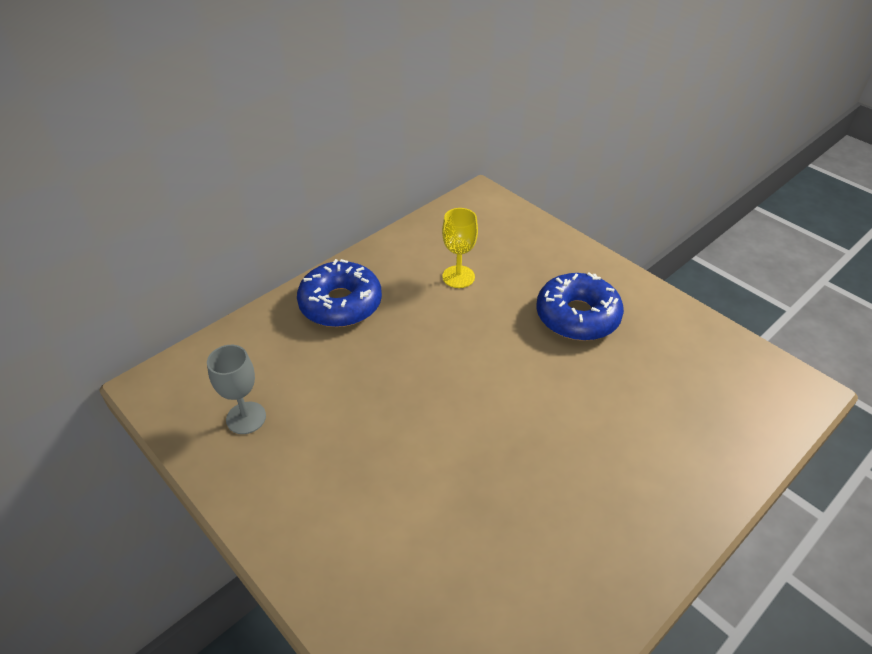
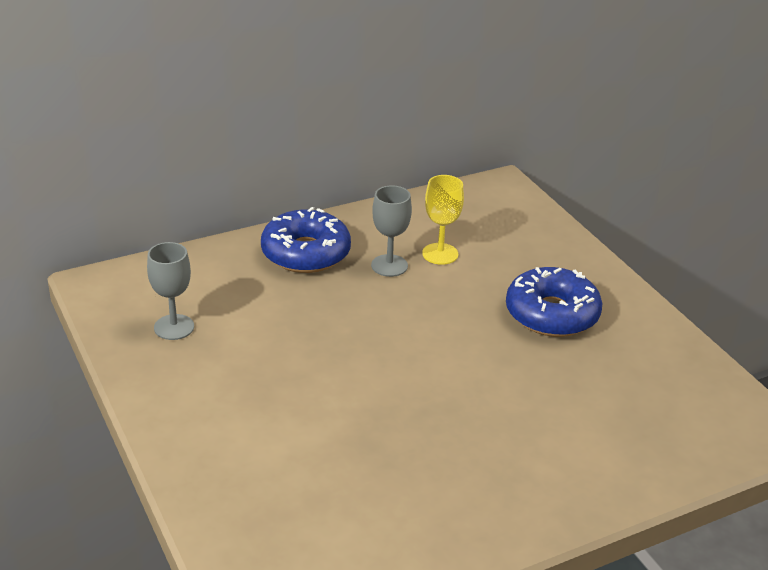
camera: 15 degrees right, 10 degrees down
none -> grey goblet [371,186,412,277]

